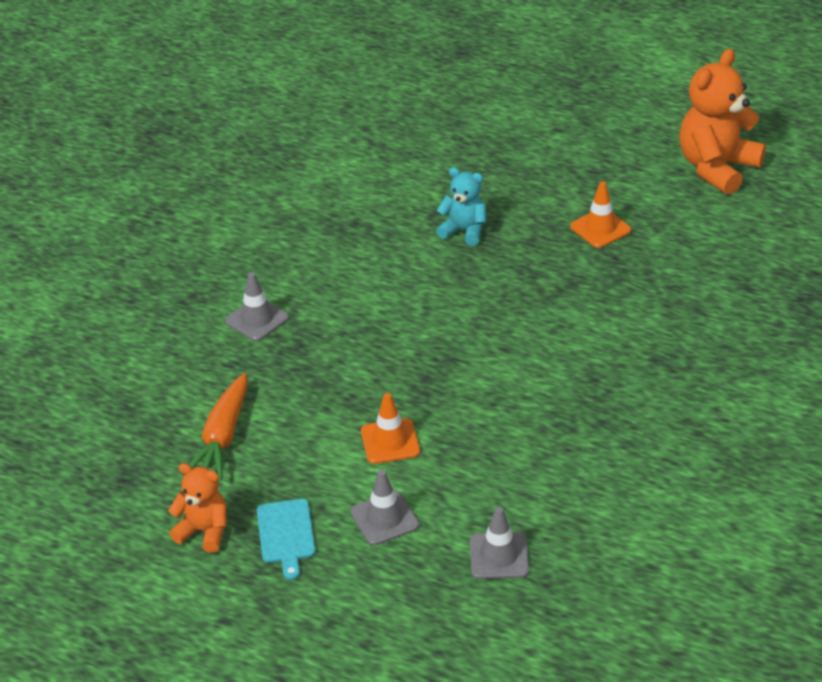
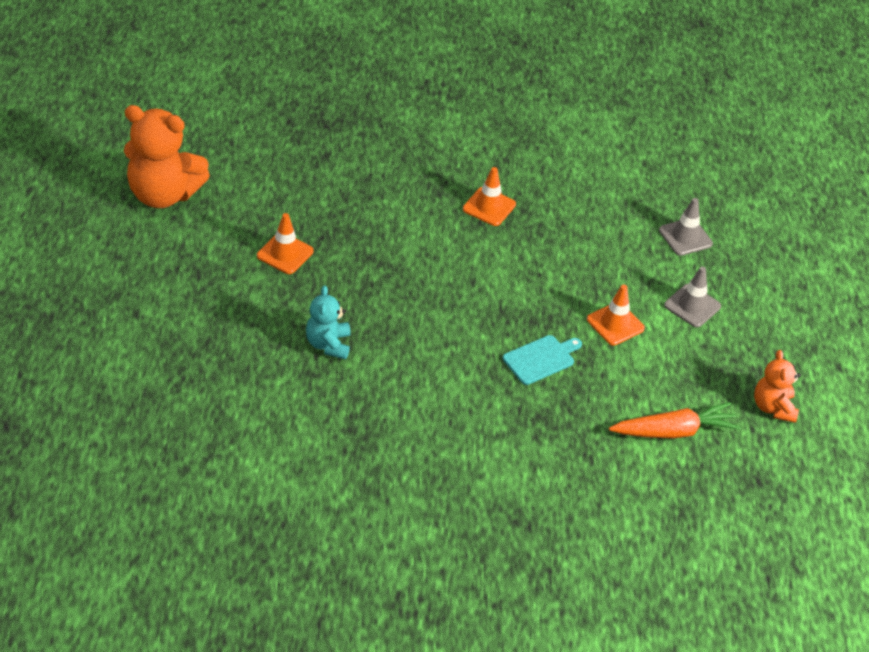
camera: 120 degrees left, 5 degrees up
grey traffic cone [225,272,289,341] -> none
turquoise cutting board [257,499,316,580] -> turquoise cutting board moved to [503,335,582,385]
none -> orange traffic cone [463,167,516,226]

